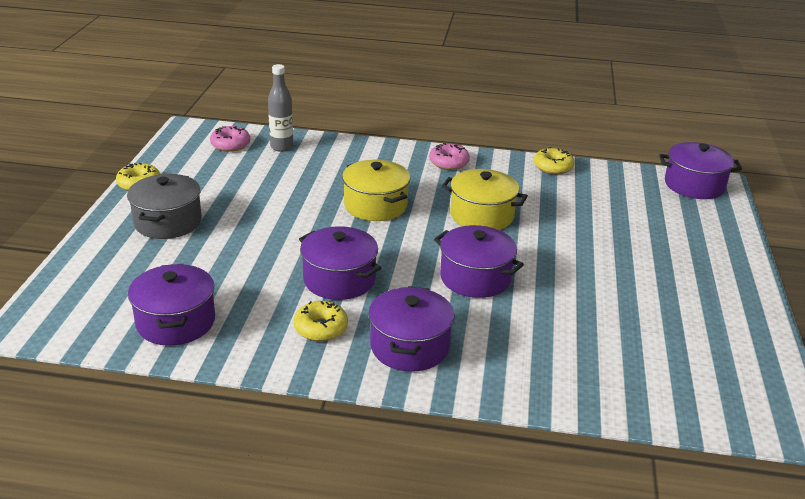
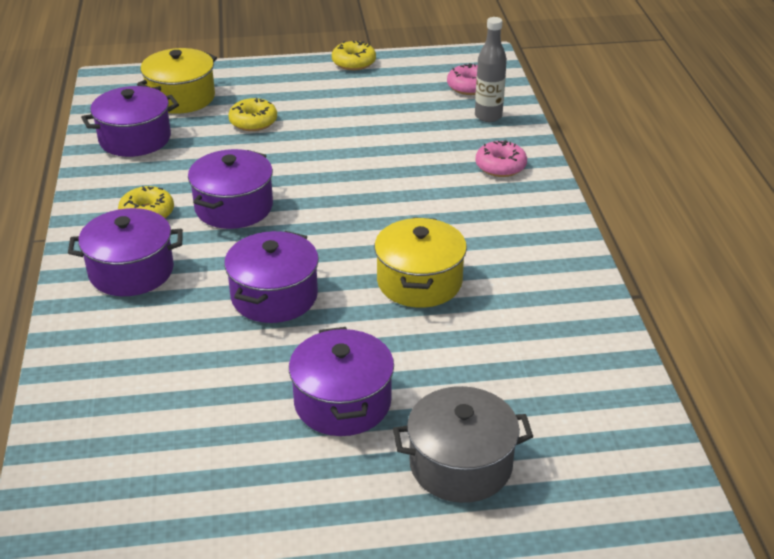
camera: 75 degrees right, 5 degrees up
grey pot [127,174,202,239] -> grey pot moved to [393,386,533,503]
yellow pot [342,160,410,221] -> yellow pot moved to [137,48,217,114]
pink donut [429,143,470,170] -> pink donut moved to [475,140,527,177]
yellow donut [534,147,575,175] -> yellow donut moved to [229,98,277,131]
purple pot [659,142,742,199] -> purple pot moved to [289,327,394,436]

